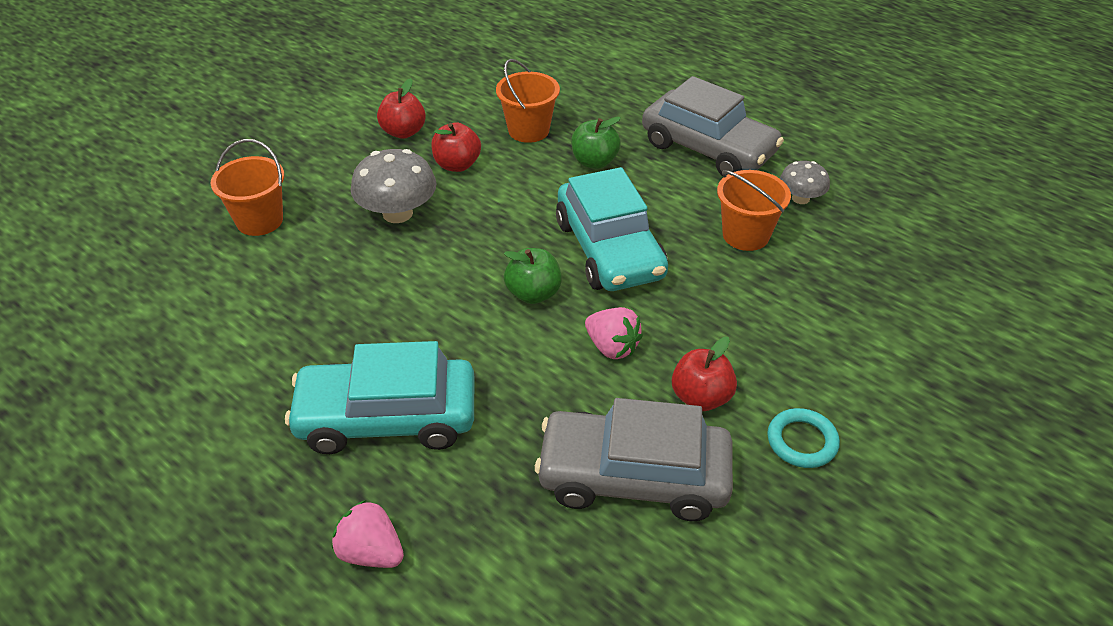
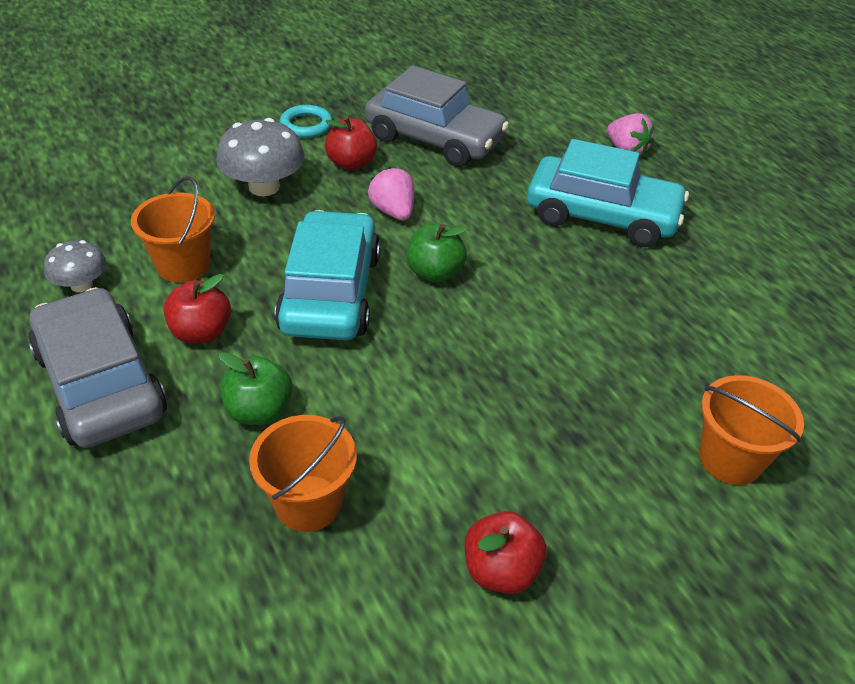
camera: 160 degrees left, 0 degrees up
grey mushroom [351,149,437,223] -> grey mushroom moved to [216,118,305,196]
red apple [431,122,481,172] -> red apple moved to [164,274,231,344]

